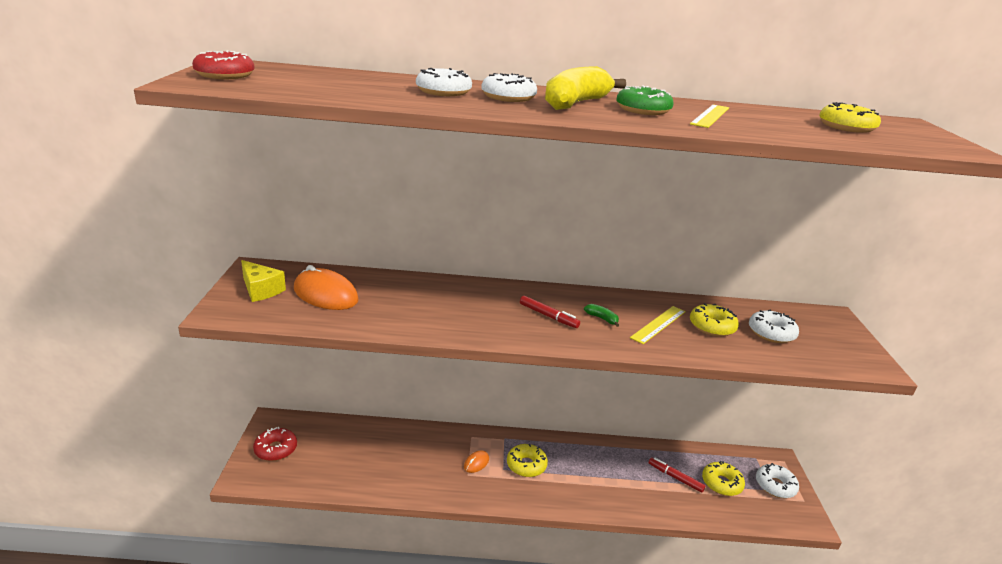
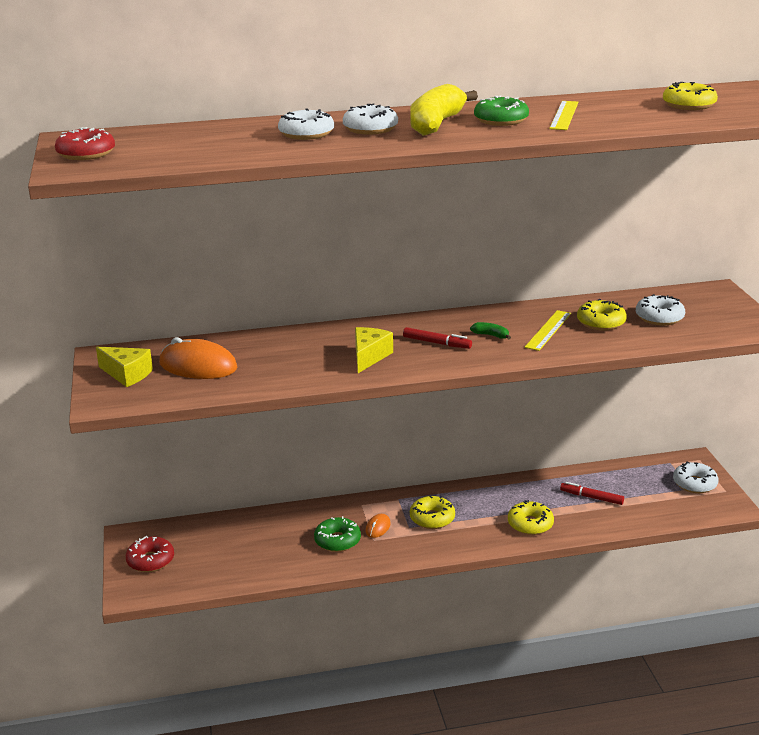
camera: 10 degrees left, 0 degrees up
yellow donut [702,461,745,496] -> yellow donut moved to [508,500,554,535]
none -> green donut [314,516,361,552]
none -> yellow cheese [355,327,393,373]

